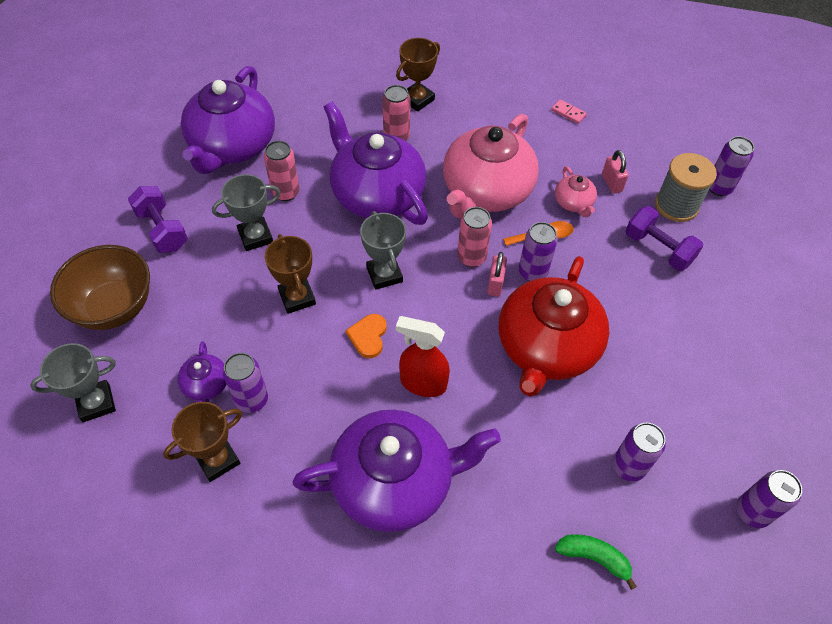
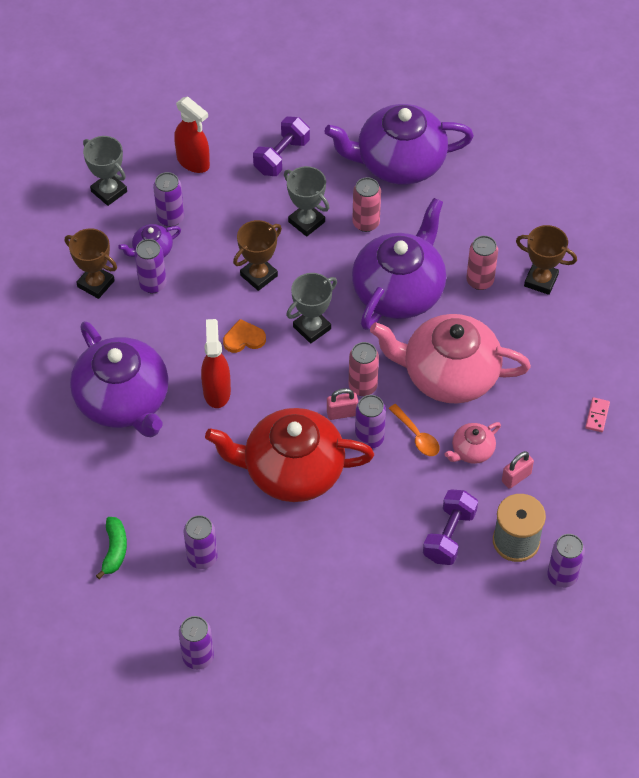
camera: 70 degrees right, 0 degrees up
brown bowl [50,245,150,330] -> red spray bottle [174,96,210,173]
none -> purple can [153,172,184,227]

